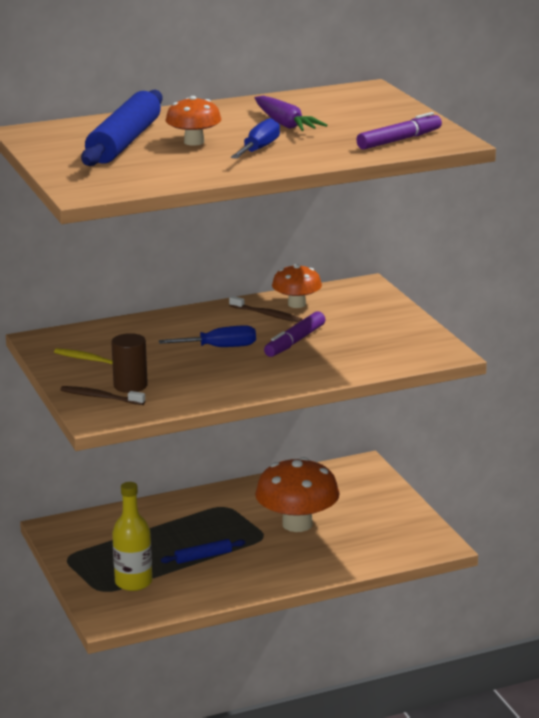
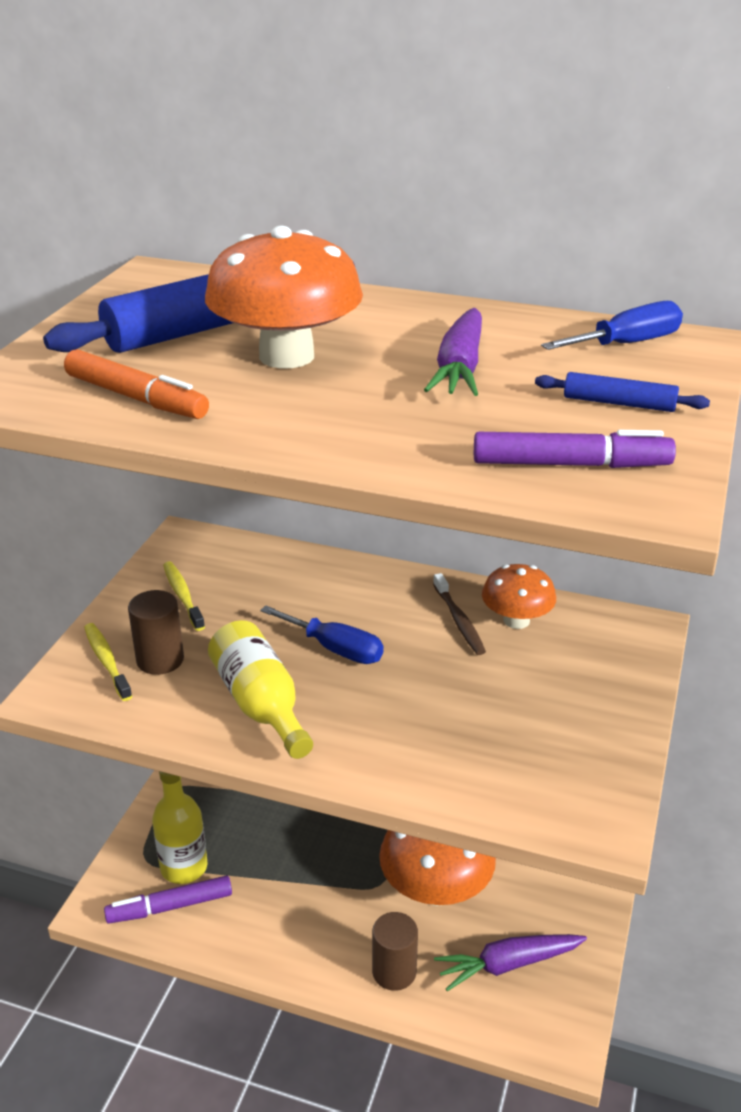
camera: 40 degrees right, 10 degrees up
brown toothbrush [60,386,145,405] -> yellow toothbrush [84,623,132,701]
blue rolling pin [161,539,245,564] -> blue rolling pin moved to [535,372,710,412]
orange mushroom [165,96,222,146] -> orange mushroom [205,226,363,368], size x1.69
blue screwdriver [231,118,280,159] -> blue screwdriver moved to [541,301,683,350]
purple marker [264,311,326,357] -> purple marker moved to [104,875,232,924]
none -> orange marker [64,349,209,419]
none -> yellow bottle [208,620,313,759]
none -> brown cylinder [372,912,418,991]
none -> purple carrot [434,934,587,991]

